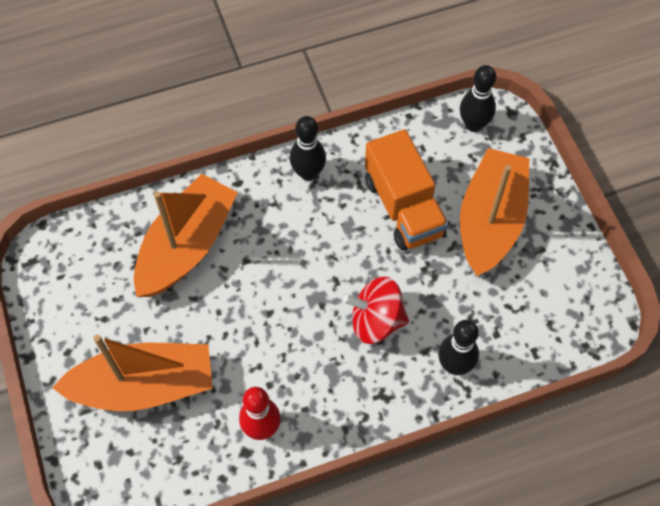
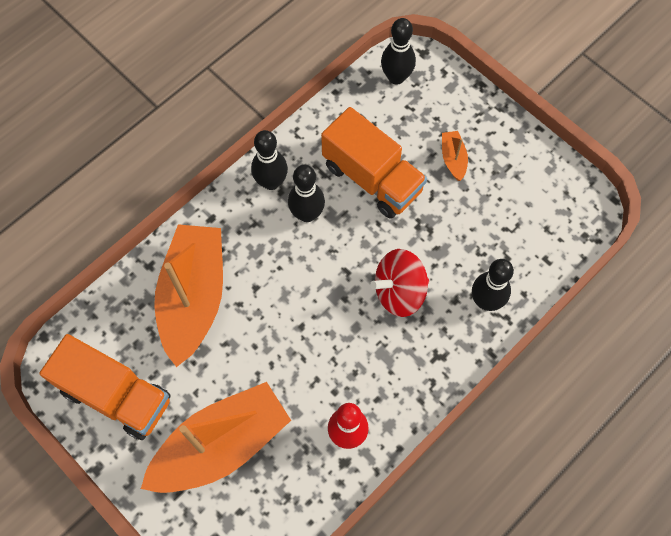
camera: 25 degrees left, 5 degrees up
orange boat [460,148,529,276] -> orange boat [442,131,468,181], size x0.41
none -> orange truck [39,334,171,440]
none -> black bowling pin [288,165,325,222]

